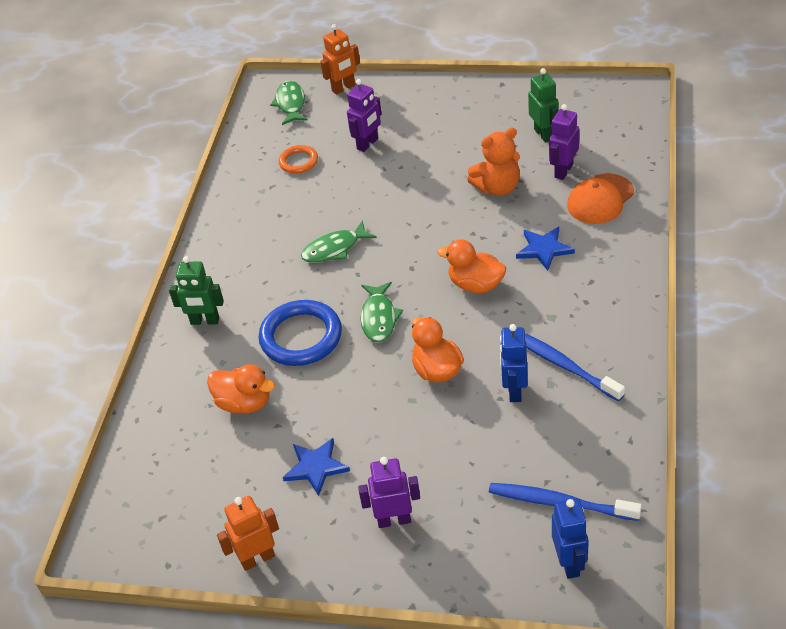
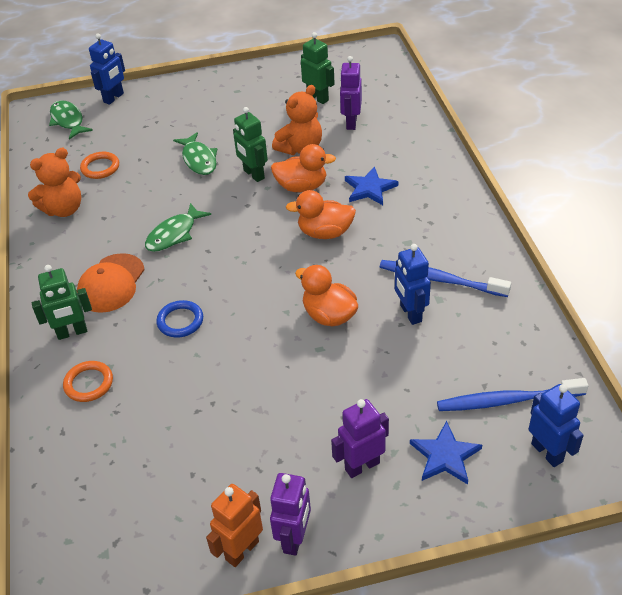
camera: 25 degrees left, 0 degrees up
orange duck [207,364,275,414] -> orange duck moved to [271,144,336,192]
blue ring [258,300,342,366] -> blue ring [156,300,203,337], size x0.55
blue star [283,438,350,496] -> blue star moved to [410,421,482,484]
orange robot [320,24,360,95] -> blue robot [89,33,125,105]
purple robot [347,79,382,152] -> purple robot moved to [270,473,311,556]
green fish [361,282,403,342] -> green fish moved to [173,132,217,175]
orange cap [567,173,634,224] -> orange cap moved to [77,253,145,313]
none -> orange teddy bear [28,148,81,217]
none -> orange ring [63,361,113,402]
none -> green robot [233,107,268,182]

